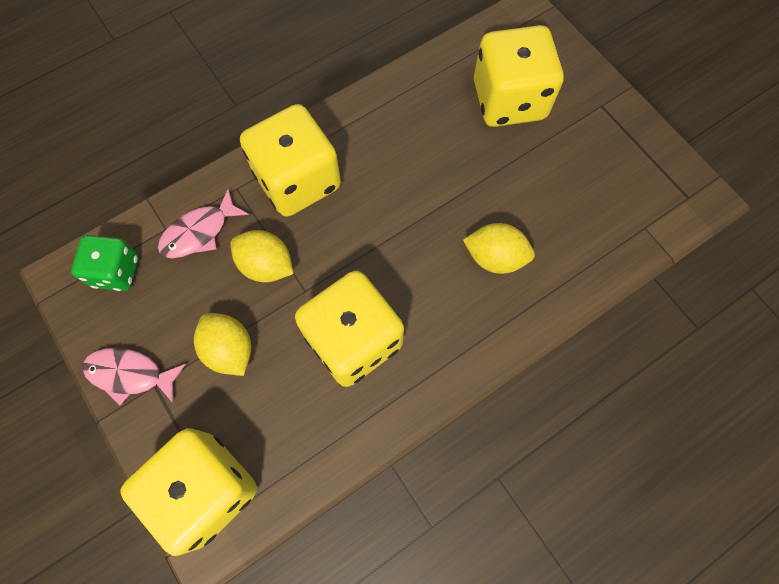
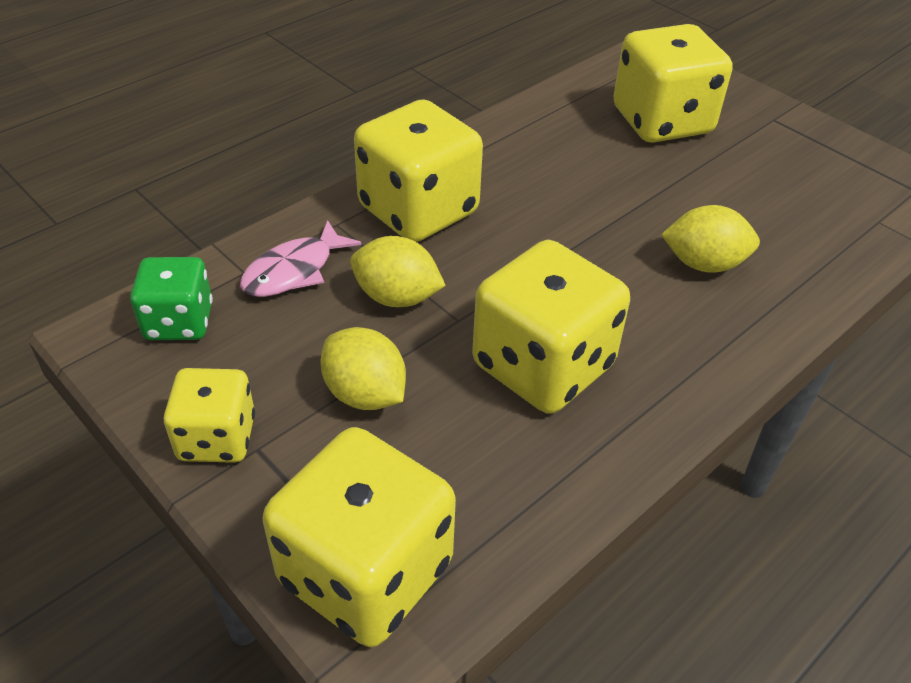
camera: 10 degrees left, 25 degrees down
pink fish [82,348,186,405] -> yellow dice [164,368,255,463]

